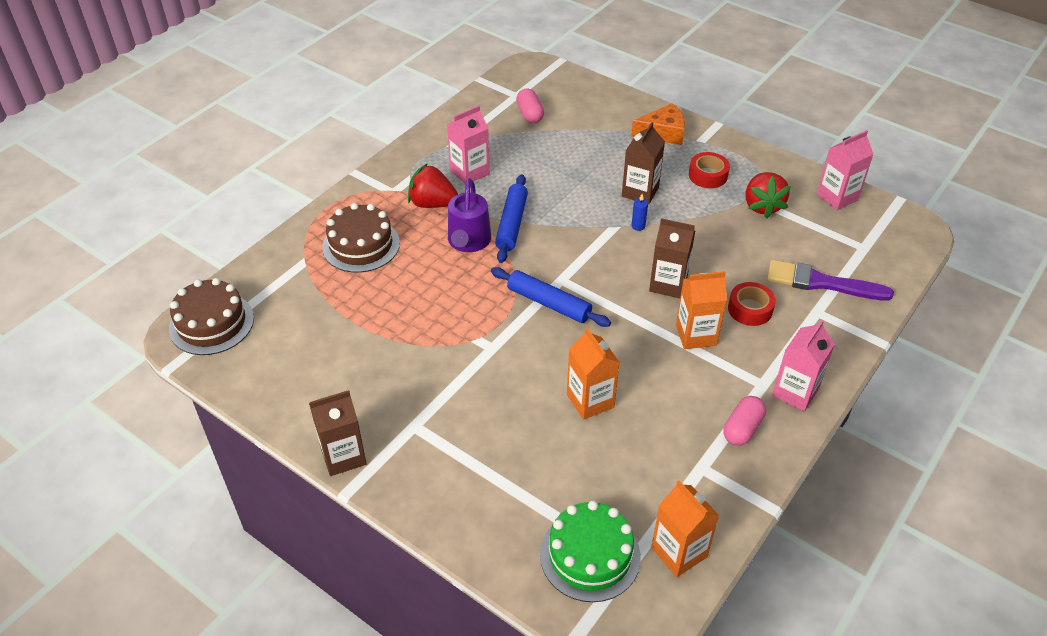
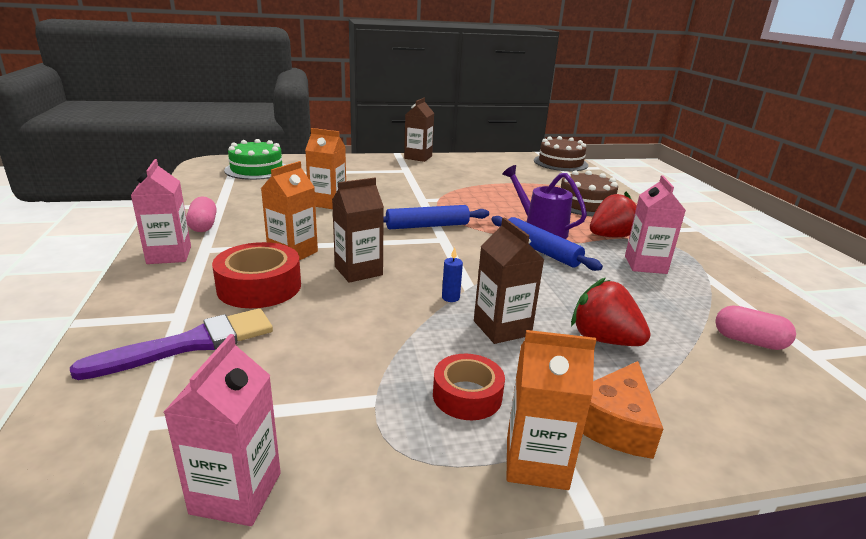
camera: 130 degrees right, 20 degrees down
orange carton [651,480,719,577] -> orange carton moved to [507,330,596,490]
red tape [728,282,776,326] -> red tape [212,242,301,308], size x1.53
red strawberry [745,172,791,218] -> red strawberry moved to [571,278,651,346]

